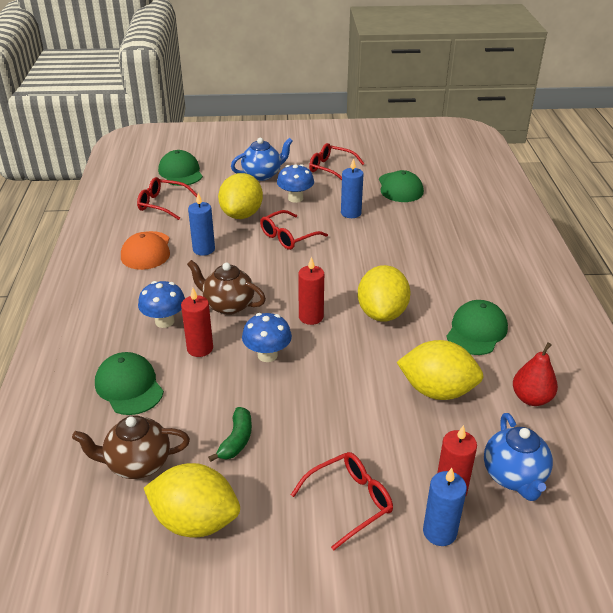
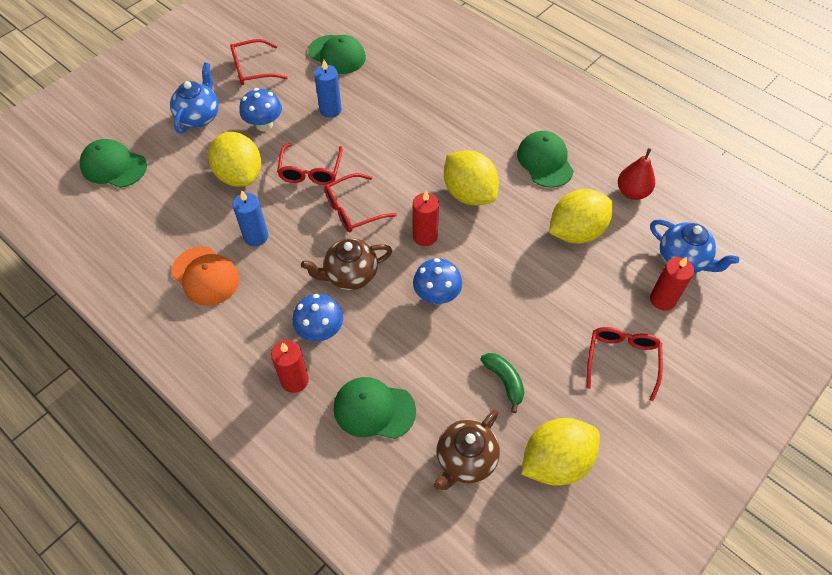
camera: 45 degrees left, 20 degrees up
red glasses [137,177,197,220] -> red glasses moved to [324,173,397,232]
red candle [181,288,213,357] -> red candle moved to [271,340,309,393]
blue candle [423,468,467,546] -> none

